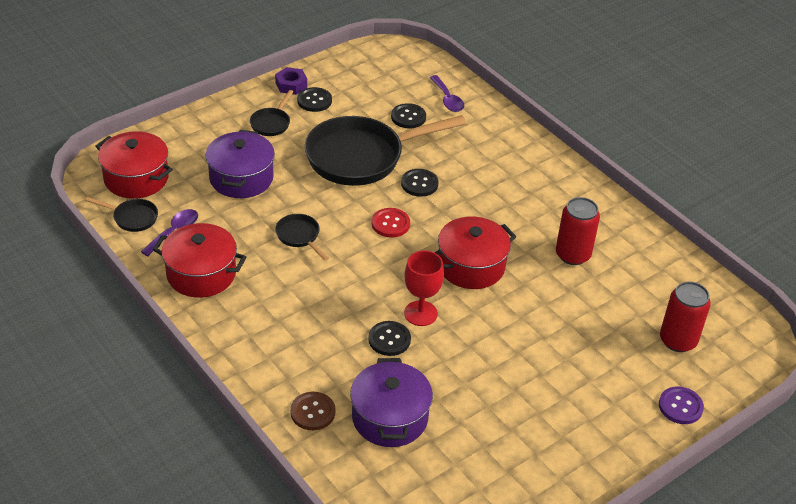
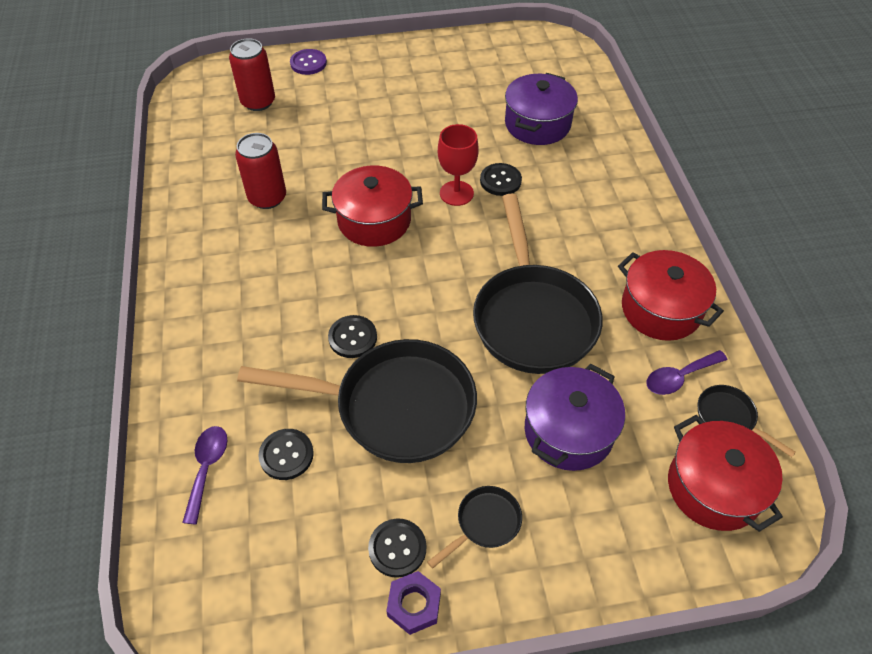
camera: 150 degrees left, 10 degrees up
black pan [275,214,329,261] -> black pan [473,194,603,374], size x2.34
brown button [290,392,335,430] -> none
red button [372,208,410,237] -> none

